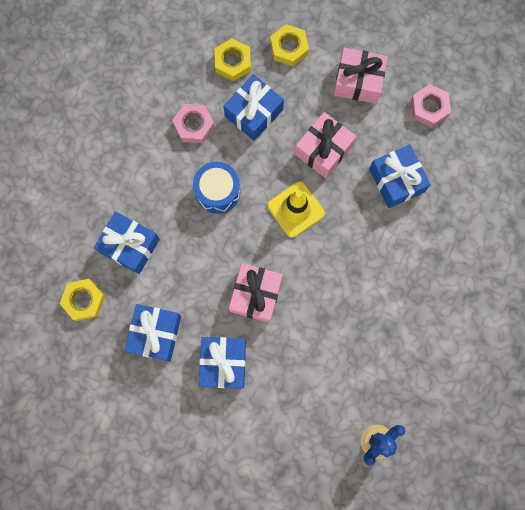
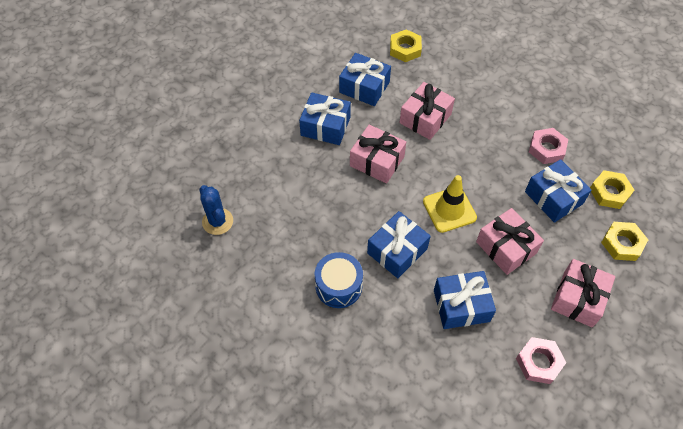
camera: 105 degrees right, 20 degrees down
blue gift [94,212,160,274] -> blue gift moved to [367,211,431,278]
blue drum [193,162,240,214] -> blue drum moved to [315,252,363,308]
none -> pink gift [399,82,455,140]

